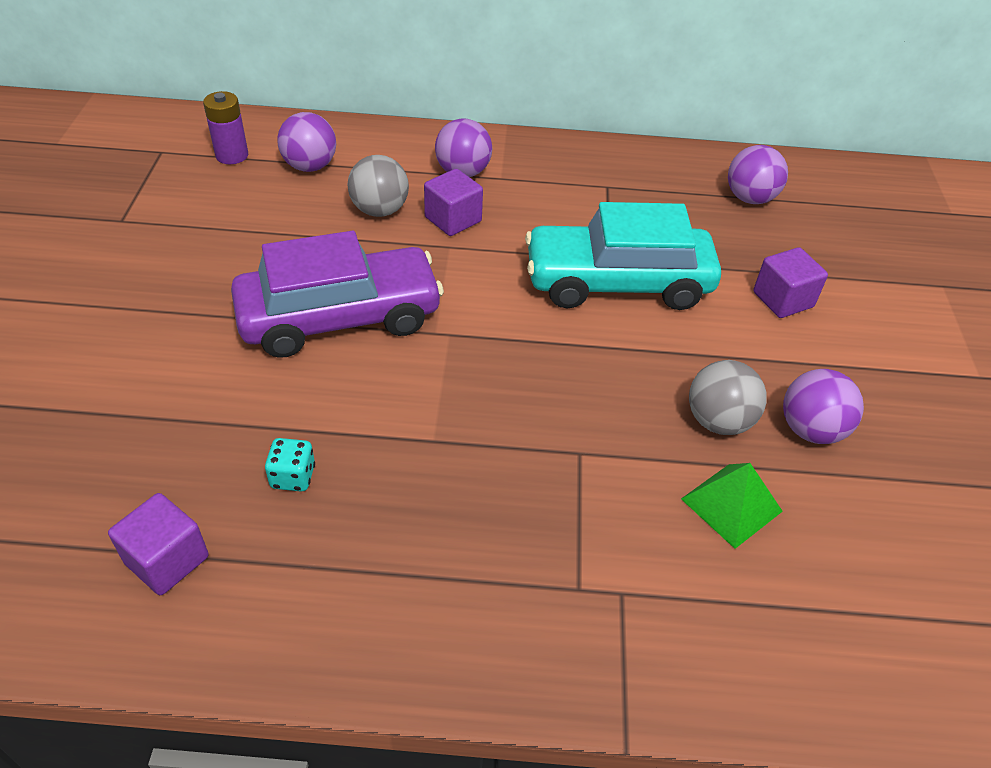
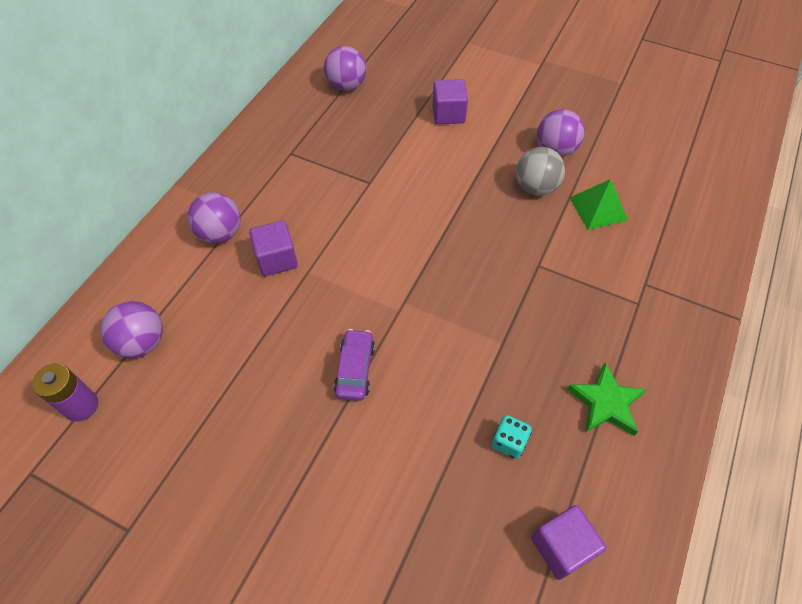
camera: 65 degrees left, 10 degrees up
purple car [231,231,444,358] -> purple car [334,329,375,401], size x0.45
grey ball [347,155,409,217] -> none
turquoise car [525,202,721,310] -> none
none -> green star [567,362,647,436]

